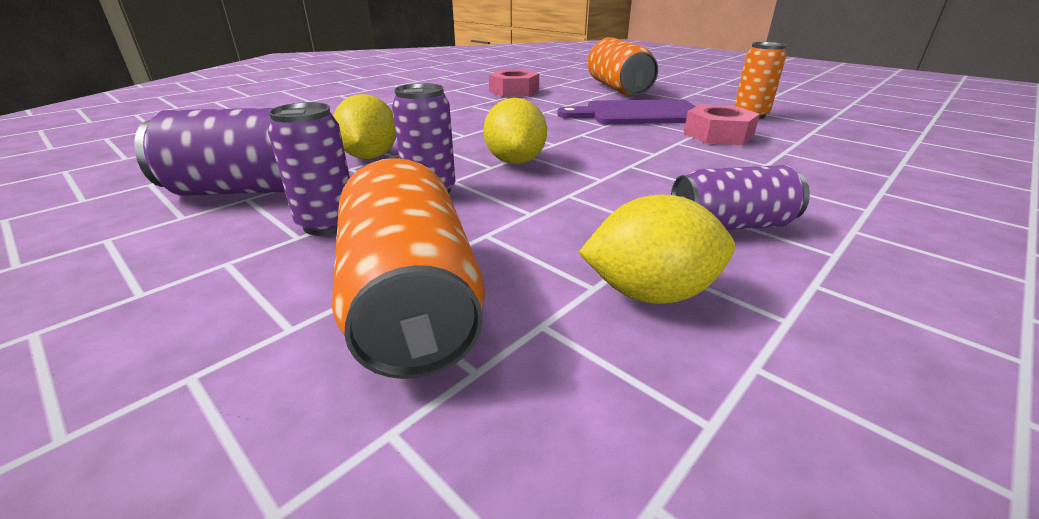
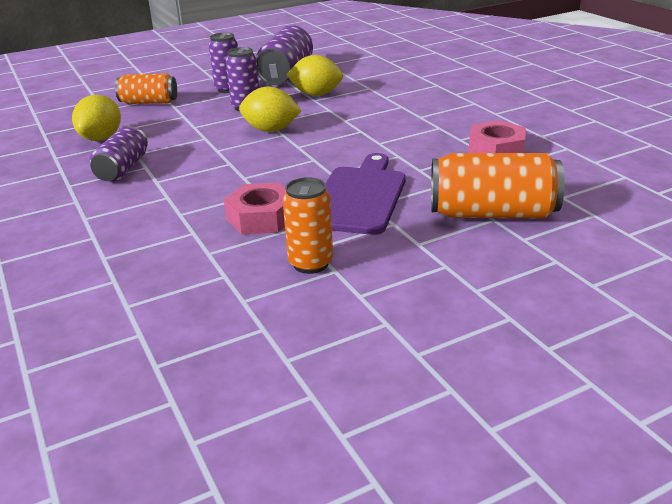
camera: 110 degrees right, 0 degrees up
orange can [332,158,485,379] -> orange can [115,73,177,104], size x0.65

